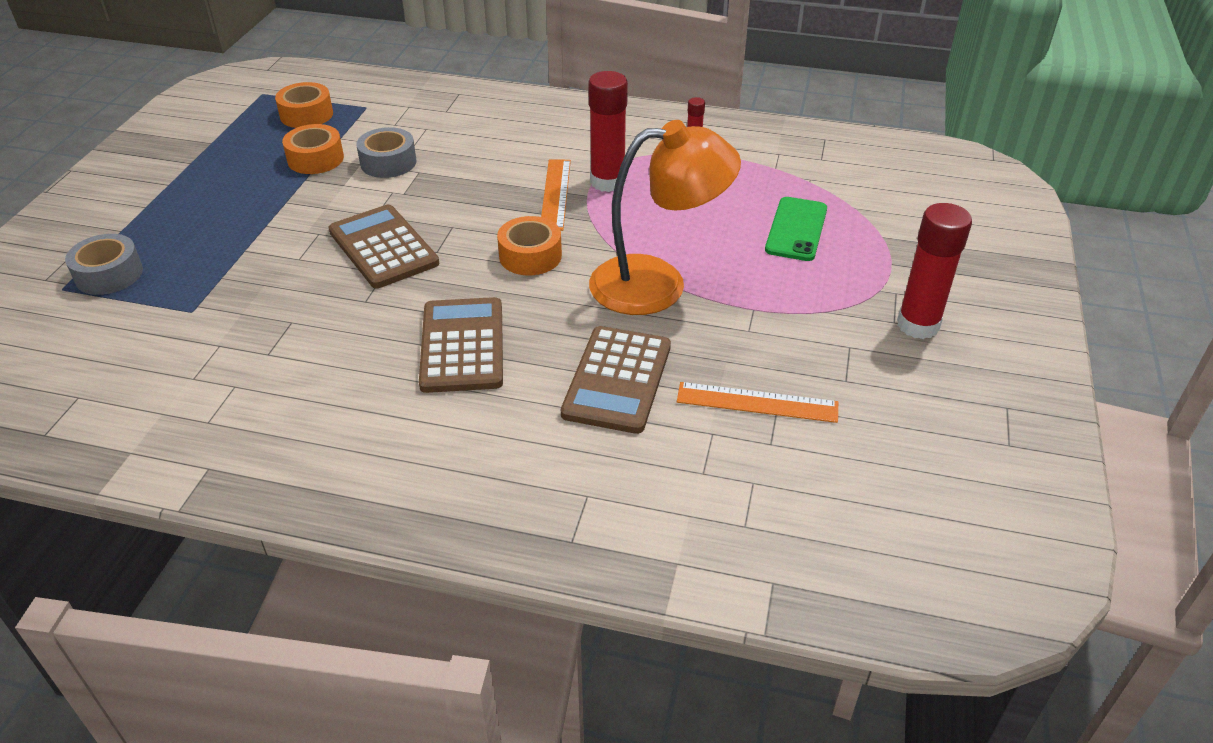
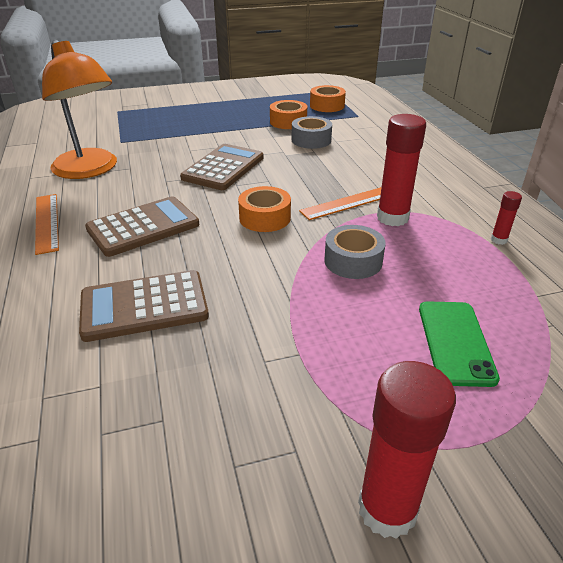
camera: 60 degrees right, 5 degrees down
grey tape [65,234,143,295] -> grey tape moved to [324,225,386,279]
orange lamp [589,120,741,315] -> orange lamp moved to [42,40,117,179]
orange ruler [677,382,838,423] -> orange ruler moved to [35,194,59,255]
green phone [765,197,827,261] -> green phone turned 75 degrees counterclockwise [419,301,500,387]

